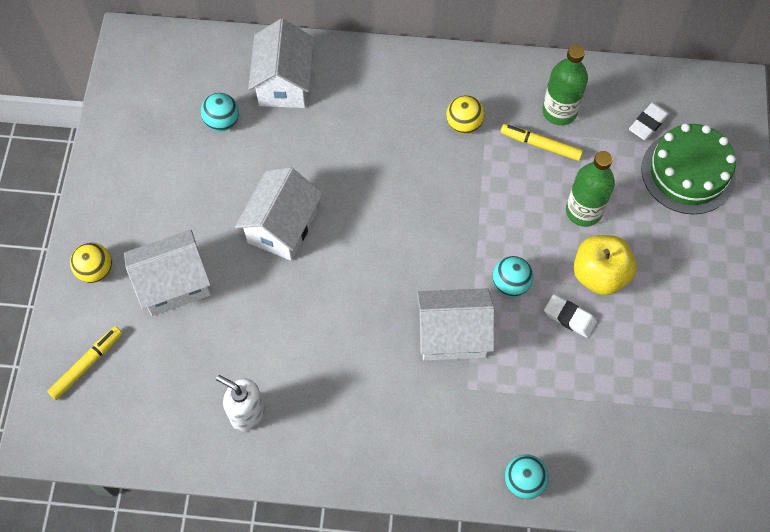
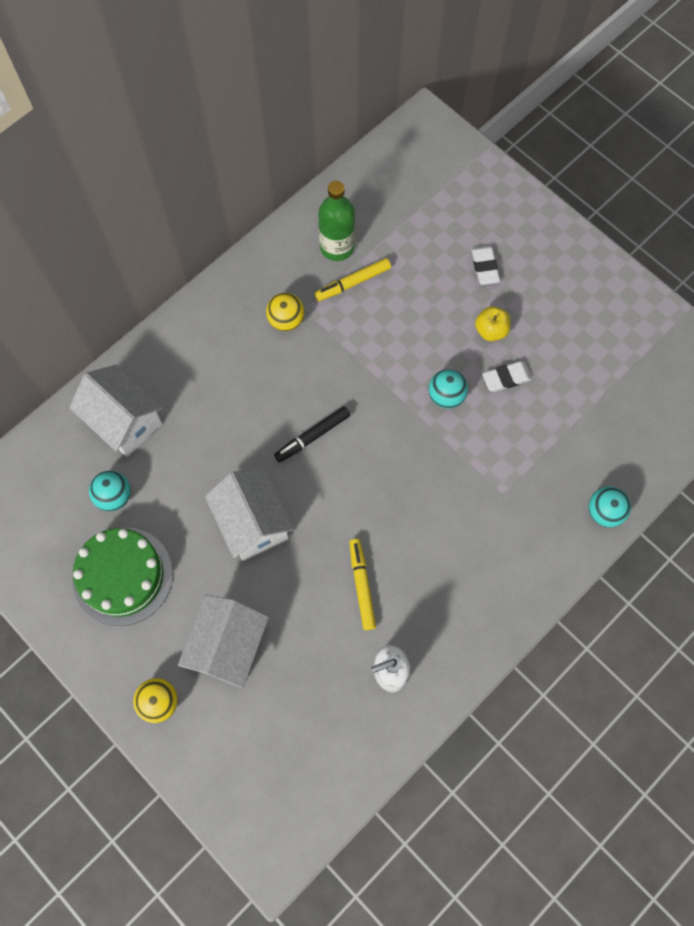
camera: 50 degrees left, 5 degrees up
yellow marker [47,327,122,400] -> yellow marker moved to [349,539,376,630]
white house [417,288,494,360] -> none
green bottle [566,151,615,227] -> none
yellow apple [574,235,637,295] -> yellow apple [475,306,510,341], size x0.61
white eraser [629,102,670,140] -> white eraser moved to [471,246,500,285]
green cake [642,124,736,214] -> green cake moved to [72,528,173,626]
none -> black marker [274,406,350,463]

